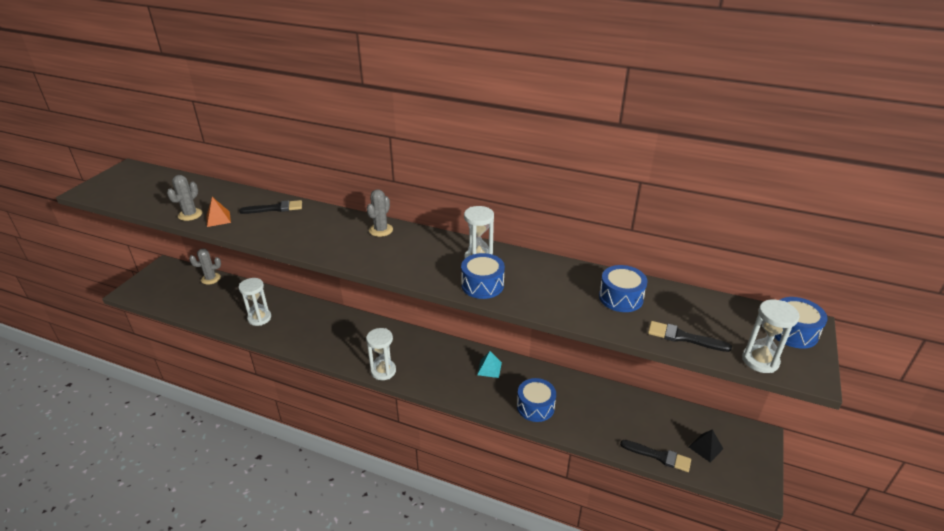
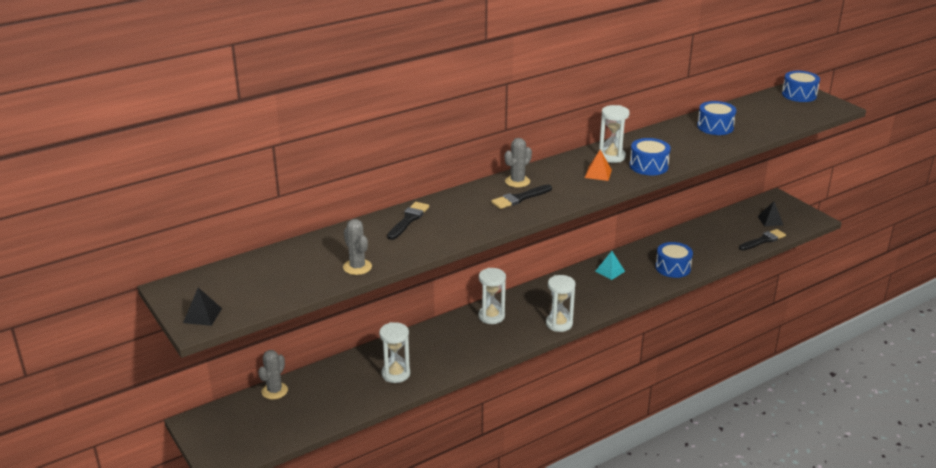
camera: 55 degrees left, 5 degrees down
orange pyramid [206,197,231,227] -> orange pyramid moved to [585,150,612,181]
grey cactus [367,189,393,237] -> grey cactus turned 75 degrees clockwise [505,138,532,188]
black brush [648,321,732,352] -> black brush moved to [491,184,552,209]
white hourglass [742,299,799,373] -> white hourglass moved to [478,268,506,324]
none -> black pyramid [183,288,222,326]

